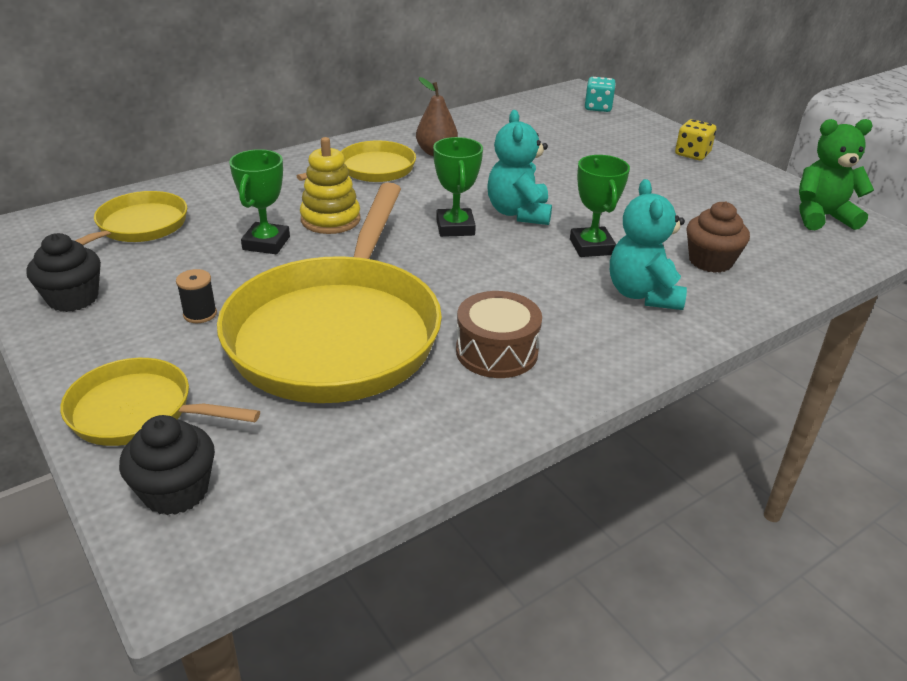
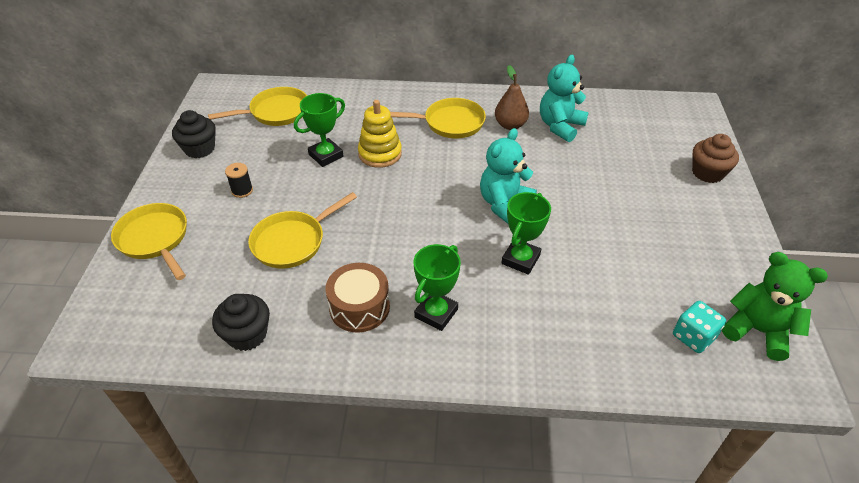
camera: 40 degrees right, 10 degrees up
black cupcake [119,415,215,515] -> black cupcake moved to [212,294,270,351]
yellow pan [217,182,442,403] -> yellow pan [248,192,357,269], size x0.50
green trophy [433,137,483,237] -> green trophy moved to [414,244,461,331]
turquoise dice [585,77,616,112] -> turquoise dice moved to [673,301,726,353]
turquoise teddy bear [610,179,687,310] -> turquoise teddy bear moved to [540,55,589,142]
yellow dice [675,119,716,160] -> none
brown cupcake [686,201,750,273] -> brown cupcake moved to [692,134,739,183]

